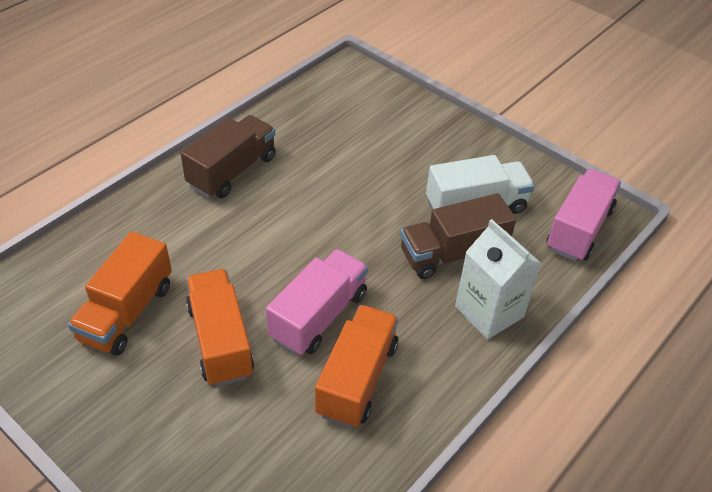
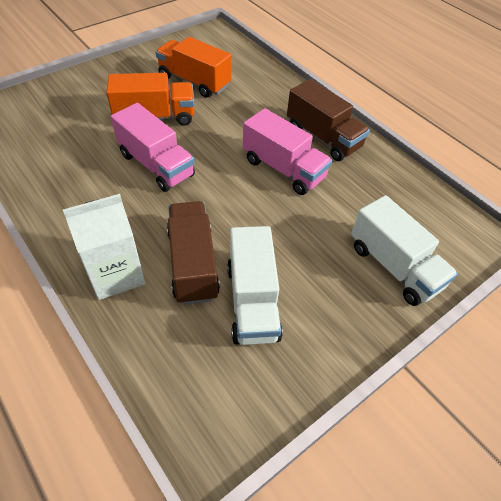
camera: 100 degrees right, 5 degrees up
orange truck [315,305,399,428] -> none
pink truck [546,169,621,262] -> pink truck moved to [243,108,332,195]
none -> white truck [351,195,458,306]

